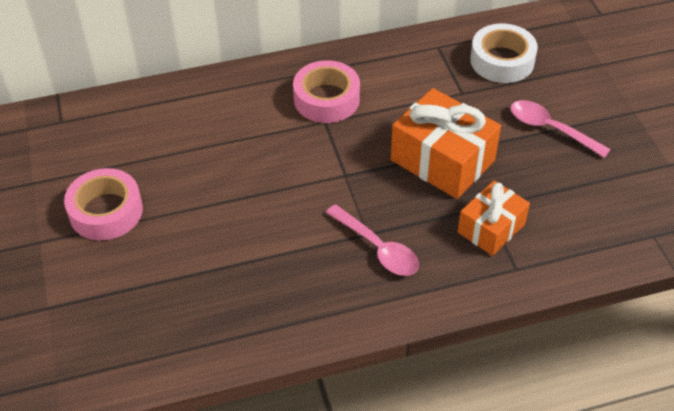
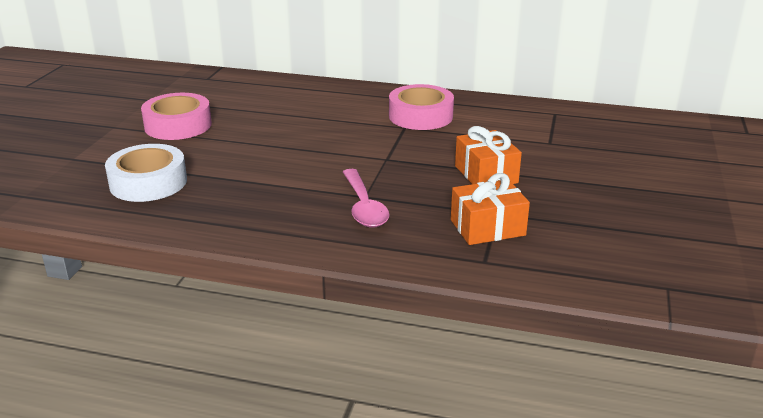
camera: 30 degrees right, 20 degrees down
orange gift [391,88,501,199] -> orange gift [455,126,522,184], size x0.63
white tape [470,23,538,83] -> white tape moved to [105,144,187,202]
pink spoon [510,100,611,158] -> none

